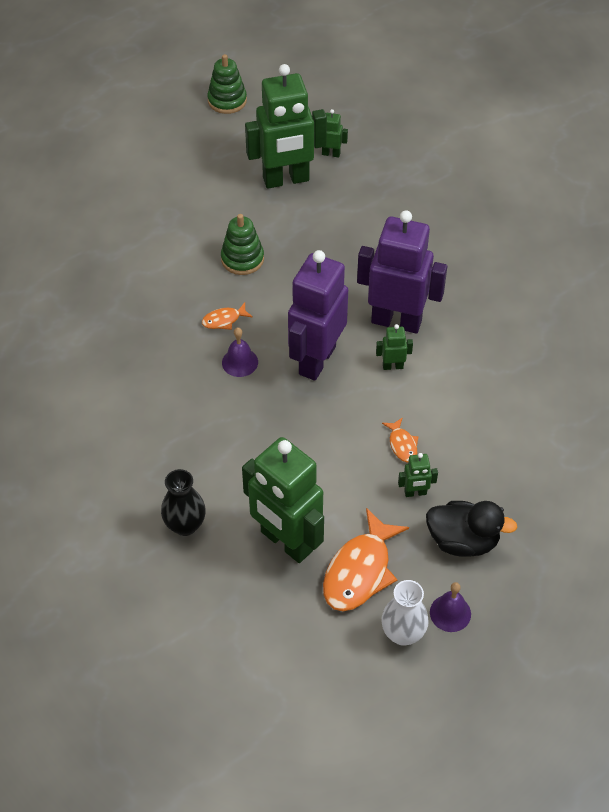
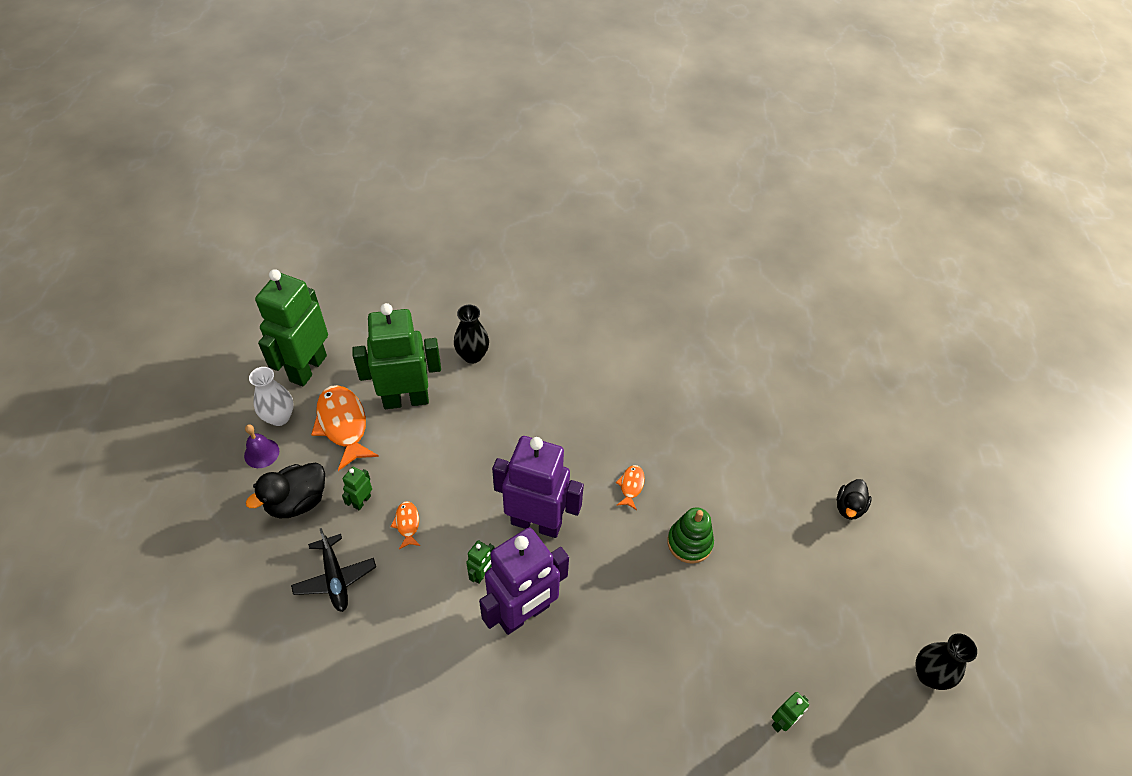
camera: 125 degrees right, 0 degrees up
green stacking toy [207,54,247,114] -> black vase [916,633,977,690]
purple bell [222,328,258,377] -> none
green robot [245,64,327,189] -> green robot moved to [255,269,328,387]
purple robot [288,250,348,381] -> purple robot turned 45 degrees counterclockwise [492,436,584,538]
orange fish [382,417,419,462] -> orange fish turned 60 degrees clockwise [390,501,420,549]
none -> black plane [291,528,376,612]
none -> black duck [837,479,872,520]

